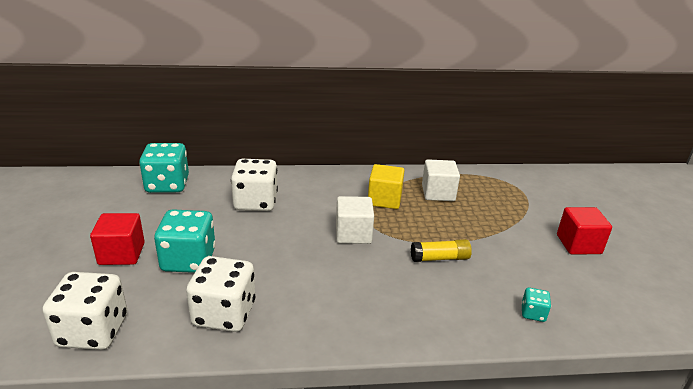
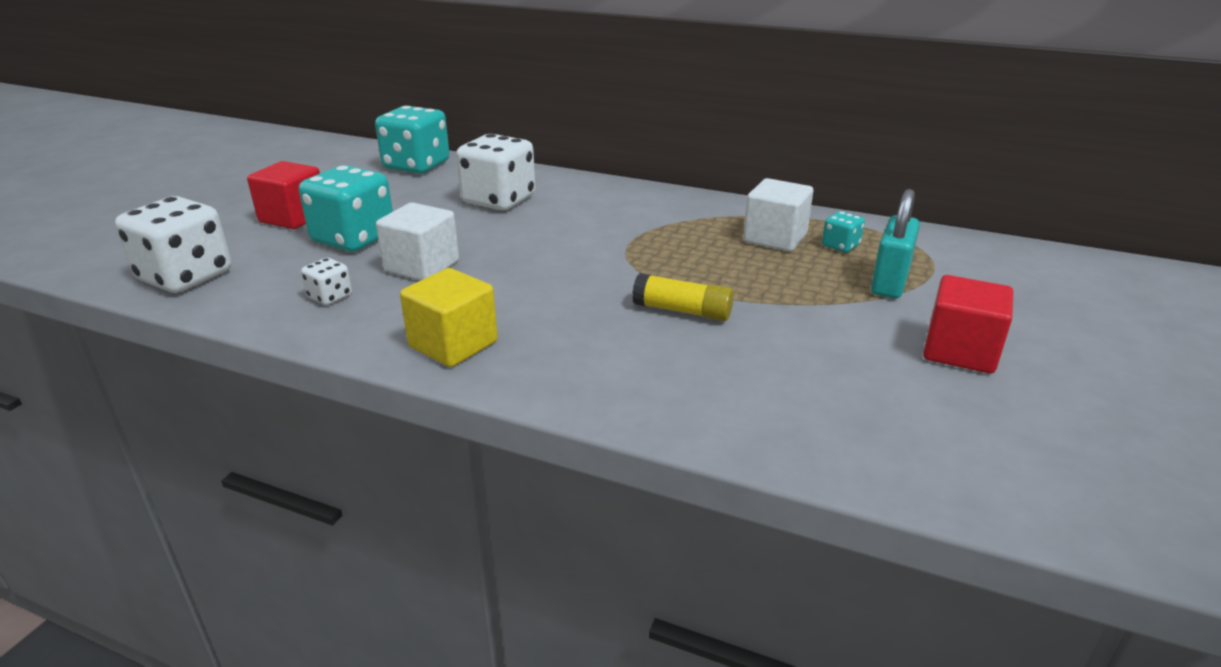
camera: 30 degrees right, 0 degrees up
white dice [186,256,255,332] -> white dice [301,258,352,305], size x0.47
white cube [336,196,374,244] -> white cube moved to [376,202,459,281]
yellow cube [368,164,405,209] -> yellow cube moved to [400,268,498,367]
turquoise dice [521,287,551,322] -> turquoise dice moved to [822,211,865,253]
none -> turquoise padlock [871,189,920,298]

